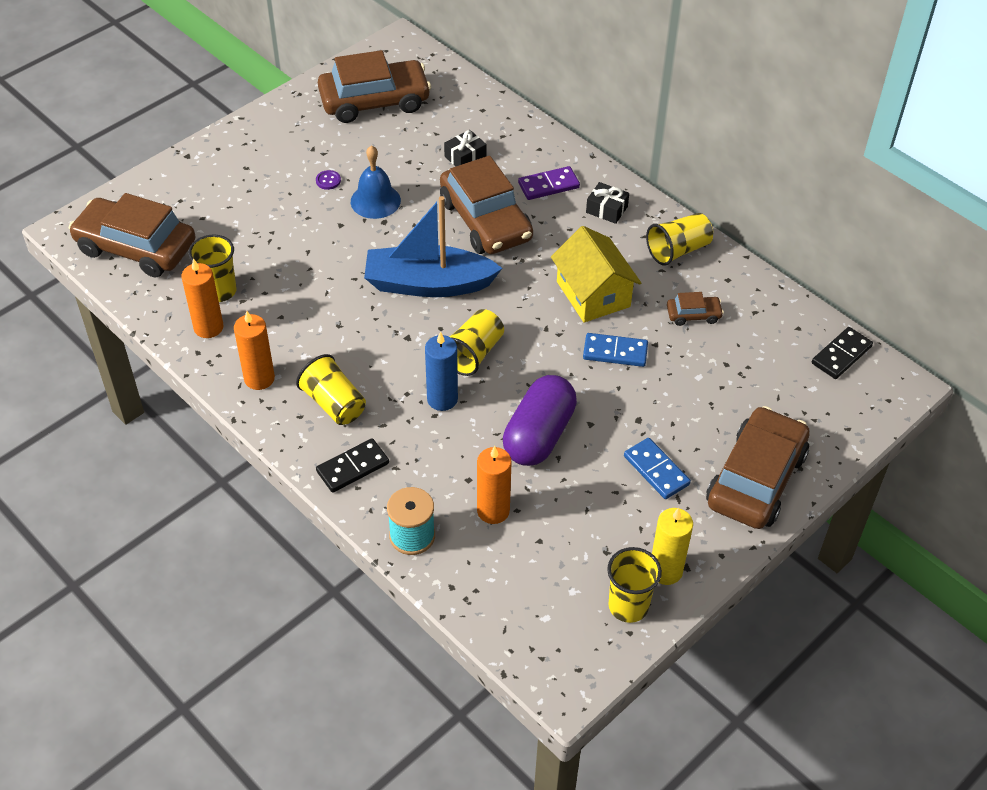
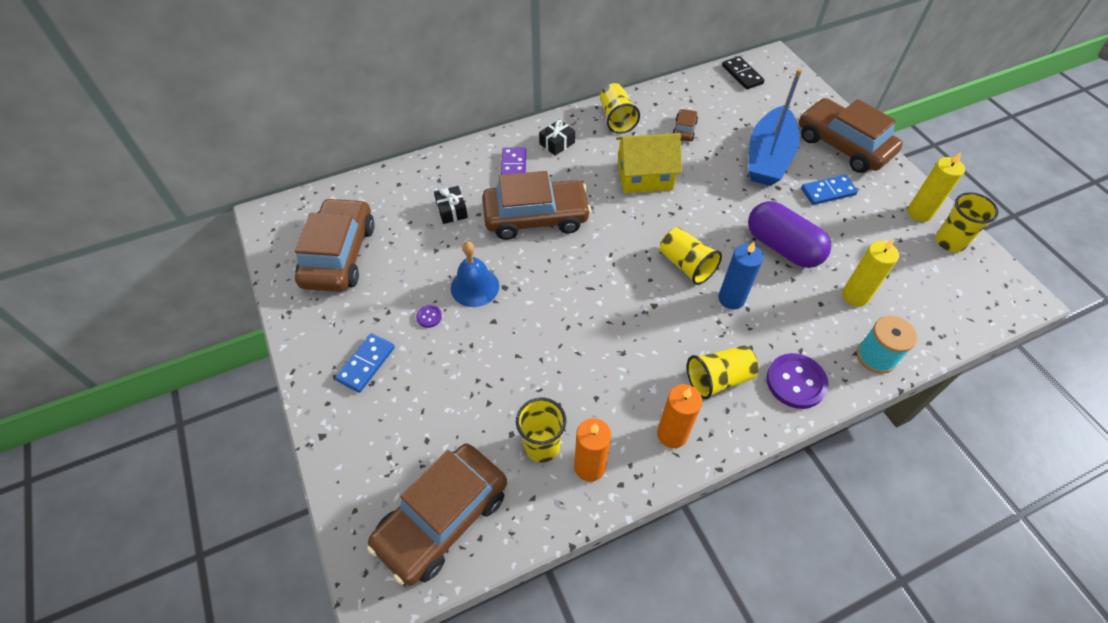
camera: 70 degrees left, 5 degrees up
black domino [316,438,389,493] -> purple button [766,353,828,409]
blue boat [364,196,502,297] -> blue boat moved to [748,69,802,186]
orange candle [477,446,512,524] -> yellow candle [842,238,899,307]
blue domino [583,333,648,367] -> blue domino moved to [335,333,395,393]

